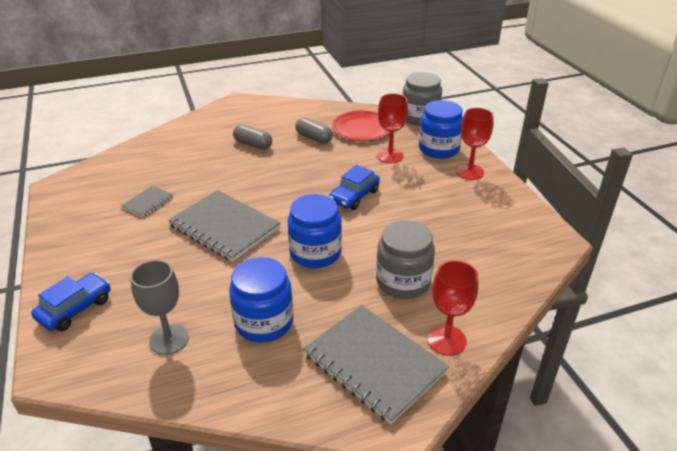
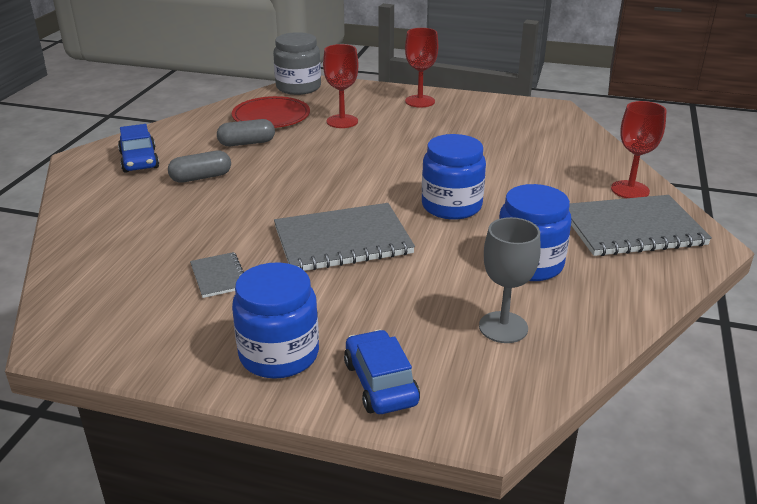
camera: 55 degrees left, 5 degrees down
blue car [329,165,380,210] -> blue car moved to [118,124,159,173]
grey jar [376,220,435,299] -> none
blue jar [419,100,463,159] -> blue jar moved to [232,262,319,379]

